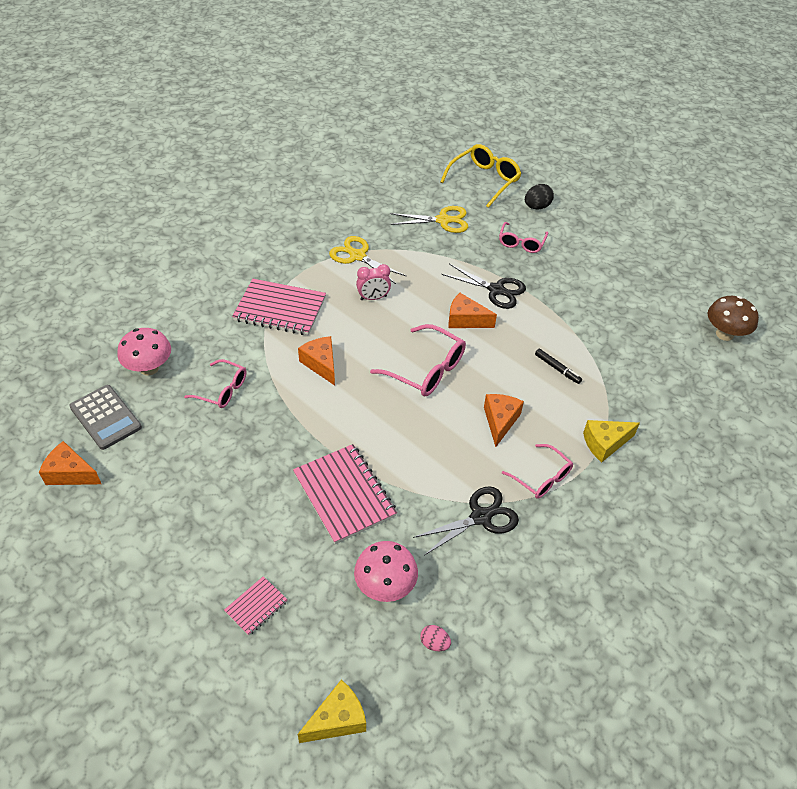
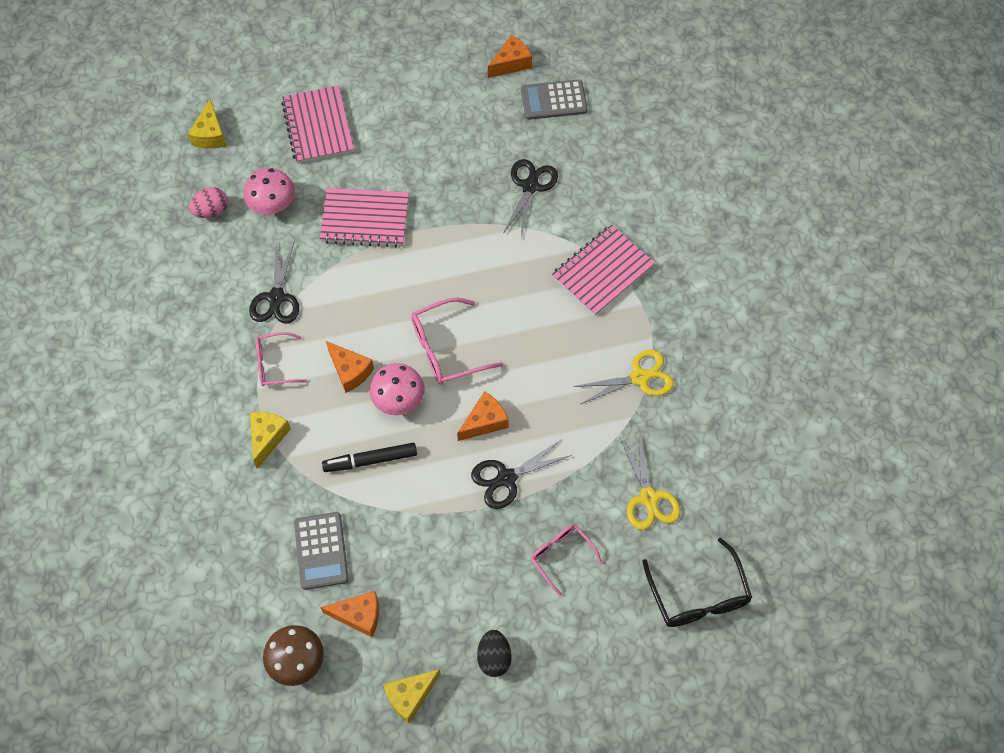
camera: 125 degrees right, 15 degrees up
pink mushroom [117,328,171,376] -> pink mushroom moved to [369,363,425,415]
pink glasses [184,359,246,408] -> black scissors [503,159,558,238]
pink notebook [224,576,288,636] -> pink notebook [281,85,354,164], size x2.03
orange cheese [298,336,335,386] -> orange cheese moved to [320,591,379,637]
pink clock [356,264,391,300] -> none
yellow scissors [390,206,468,233] -> yellow scissors turned 45 degrees counterclockwise [620,433,680,530]
pink egg [420,625,451,651] -> pink egg [189,187,228,218], size x1.58
yellow glasses [440,144,521,208] -> black glasses [642,537,752,627]
black egg [525,184,554,209] -> black egg moved to [477,630,512,677]
black marker [535,349,582,384] -> black marker [322,443,417,472], size x1.56
none -> grey calculator [294,512,349,590]
none -> yellow cheese [383,669,441,724]

